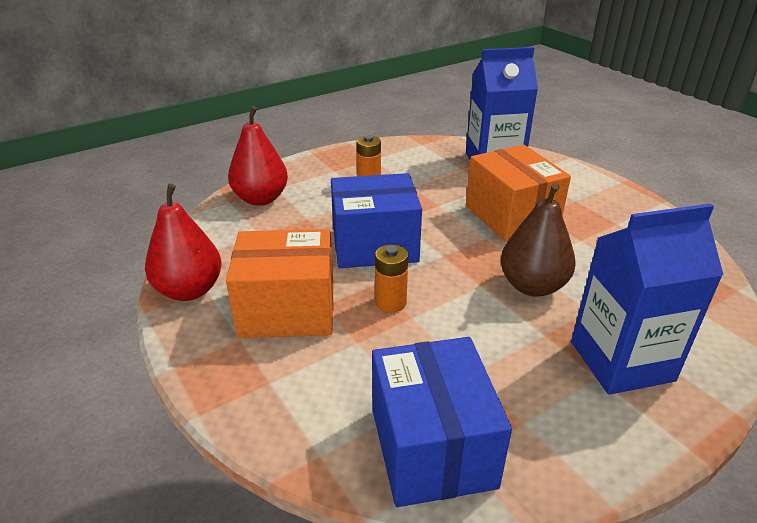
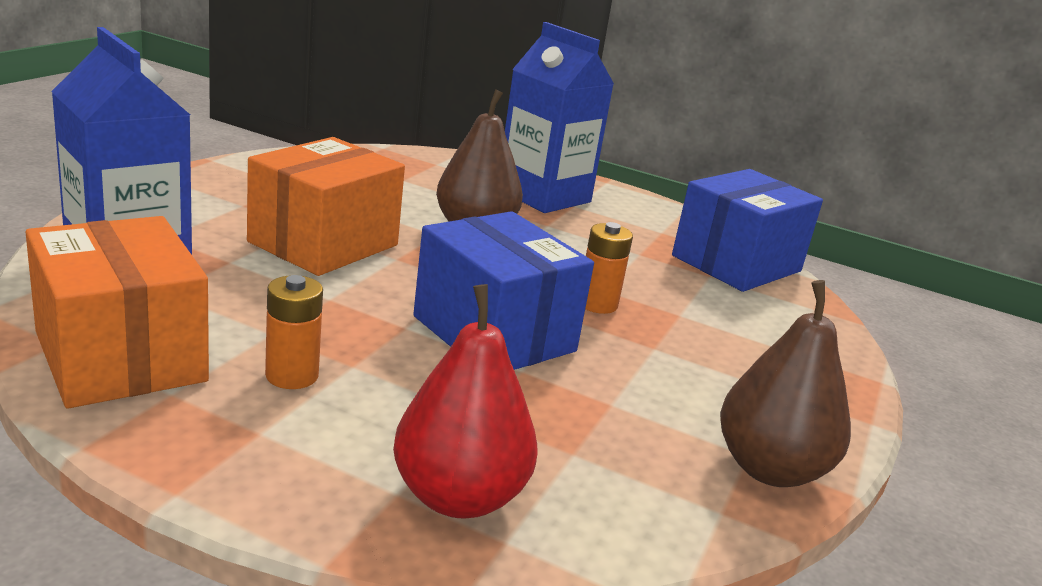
camera: 125 degrees left, 10 degrees down
red pear [145,184,222,301] -> brown pear [720,280,851,487]
orange box [226,229,334,338] -> orange box moved to [26,216,209,408]

